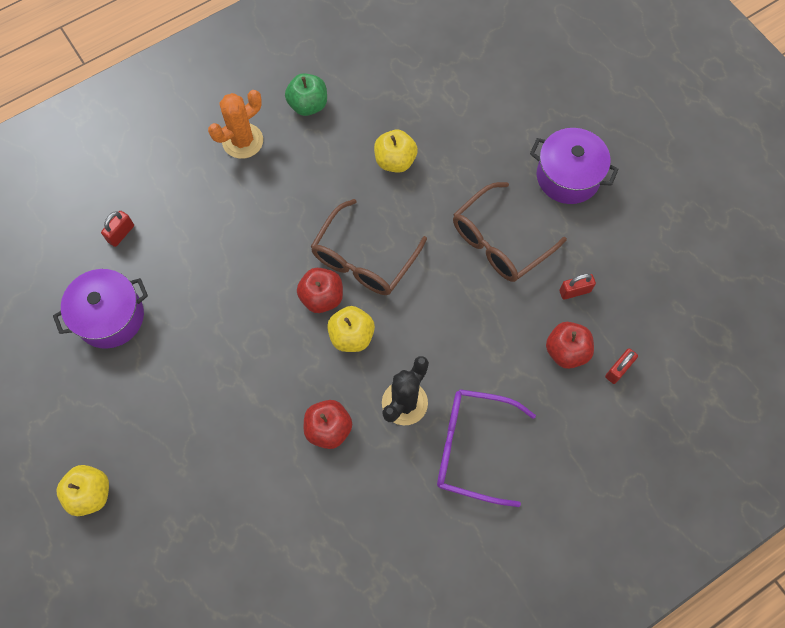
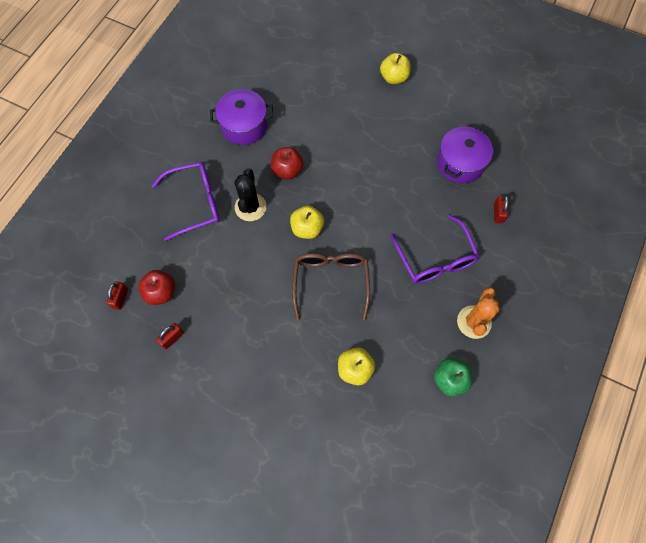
camera: 150 degrees right, 0 degrees up
red apple [297,268,343,313] -> none
brown glasses [453,182,567,282] -> none
purple pot [530,128,619,204] -> purple pot moved to [210,89,273,145]
none -> purple glasses [390,215,480,284]

